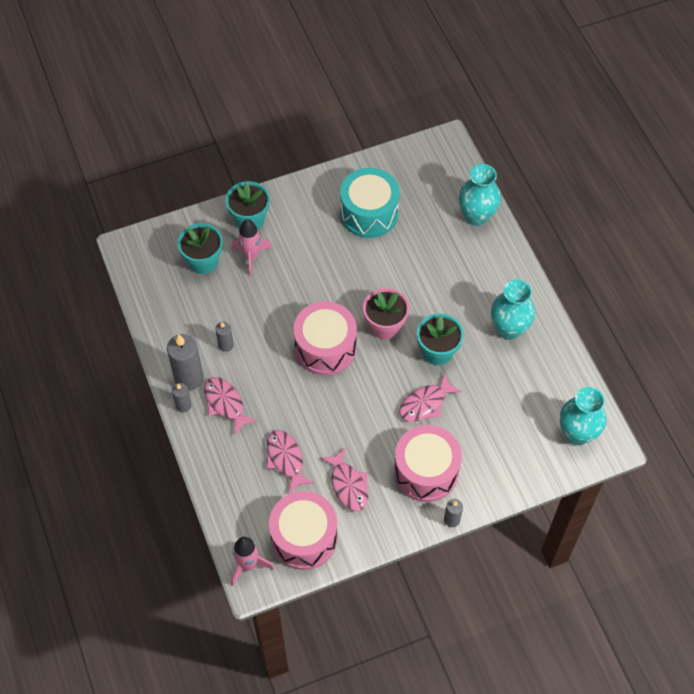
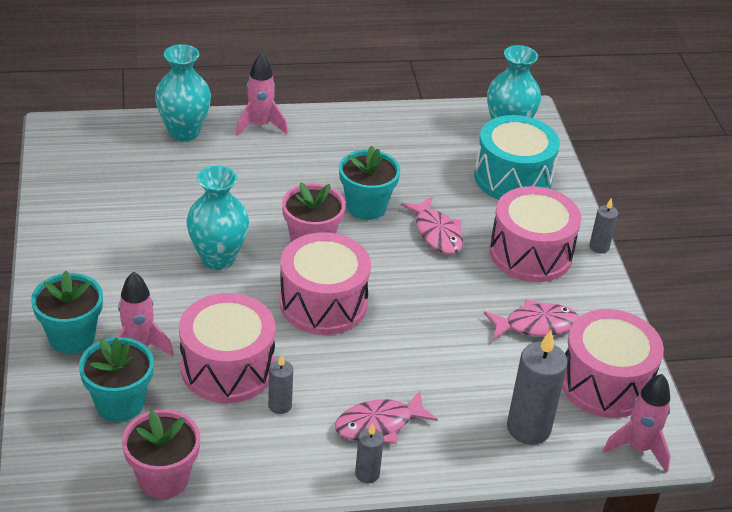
camera: 80 degrees left, 20 degrees down
grey candle [167,334,204,391] -> grey candle moved to [507,330,568,445]
pink fish [267,430,314,494] -> none
turquoise drum [340,168,400,238] -> turquoise drum moved to [474,115,560,200]
turquoise vase [491,279,535,340] -> turquoise vase moved to [186,166,249,270]
none -> pink flower pot [122,409,200,499]
none -> pink drum [179,293,275,403]
none -> pink rocket [236,53,288,136]

